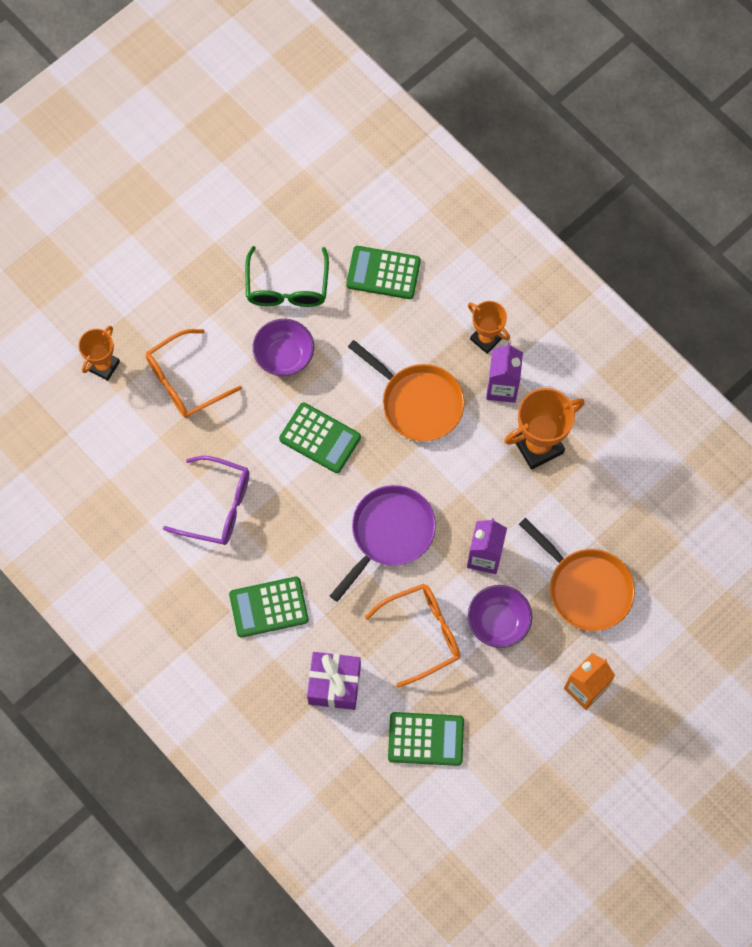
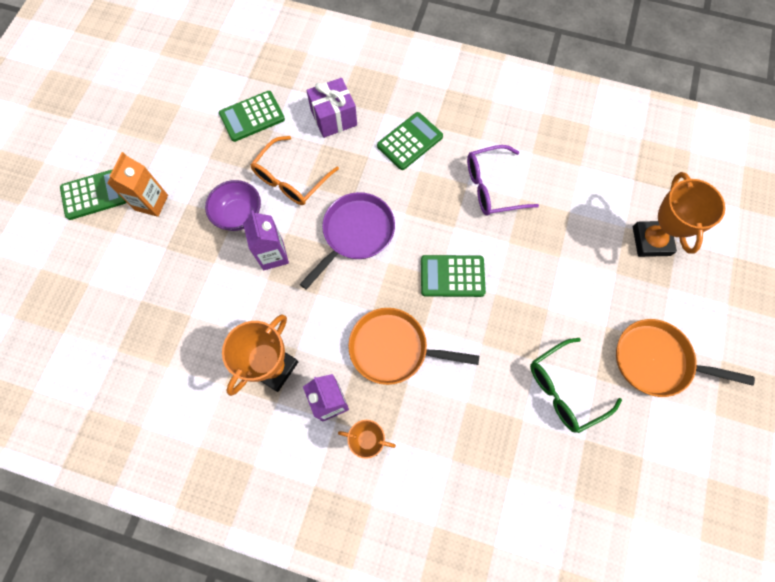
camera: 150 degrees right, 0 degrees up
orange trophy [79,326,120,381] -> orange trophy [633,172,725,257], size x1.59
orange glasses [146,329,242,418] -> none
green glasses [245,246,329,307] -> green glasses turned 90 degrees counterclockwise [530,338,622,433]
purple bowl [253,319,314,376] -> none
purple pan [330,485,436,602] -> purple pan turned 150 degrees counterclockwise [300,192,395,290]
green calculator [346,246,421,299] -> green calculator moved to [60,169,127,220]
orange pan [519,517,635,631] -> orange pan moved to [616,319,755,397]

